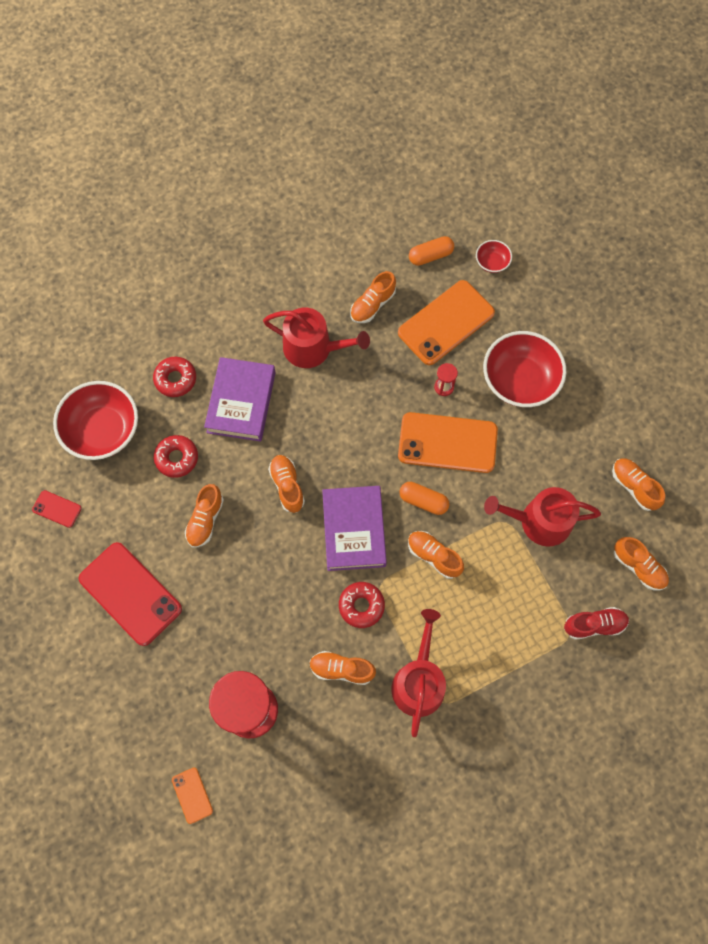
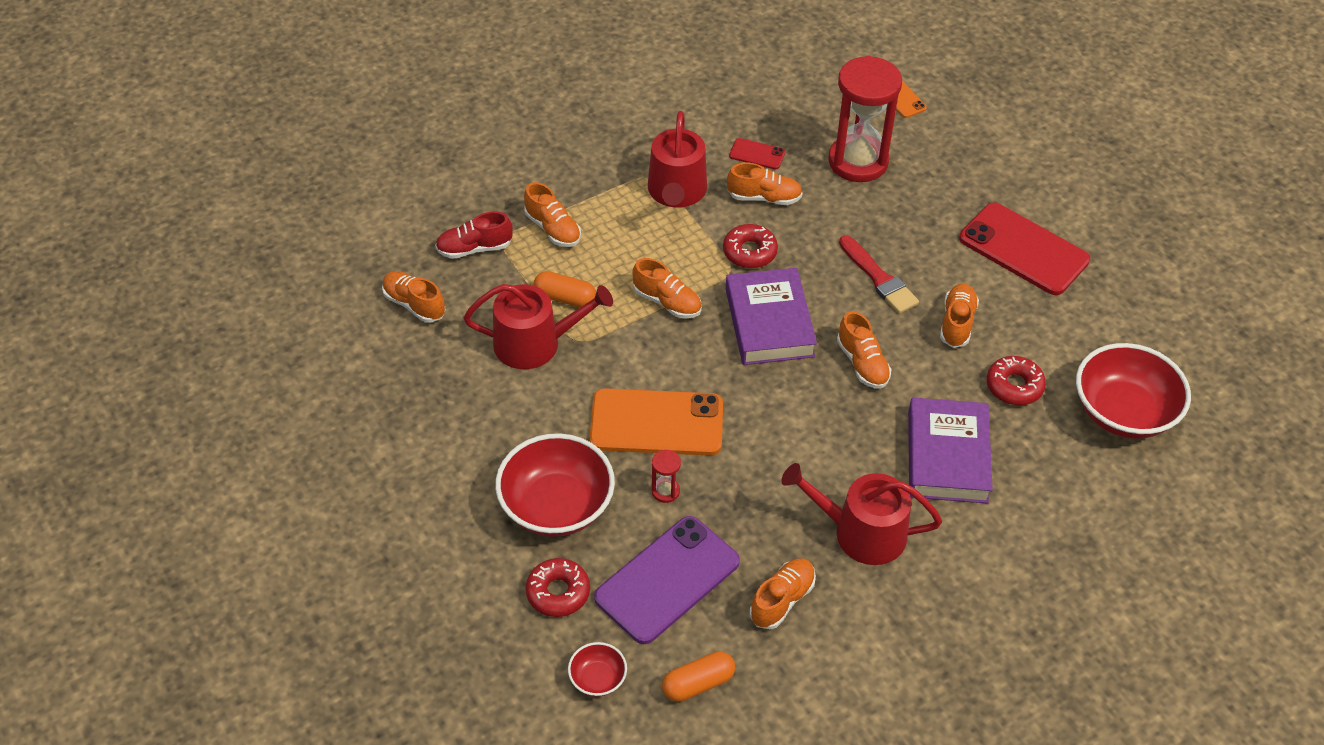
camera: 175 degrees right, 20 degrees down
red phone [32,490,82,528] -> red phone moved to [729,138,785,170]
red donut [153,357,196,397] -> red donut moved to [526,558,590,617]
orange phone [398,280,495,365] -> purple phone [594,516,740,644]
orange capsule [399,482,449,515] -> orange capsule moved to [534,271,596,308]
orange shoe [612,458,665,511] -> orange shoe moved to [524,182,581,247]
none -> red brush [839,235,919,314]

